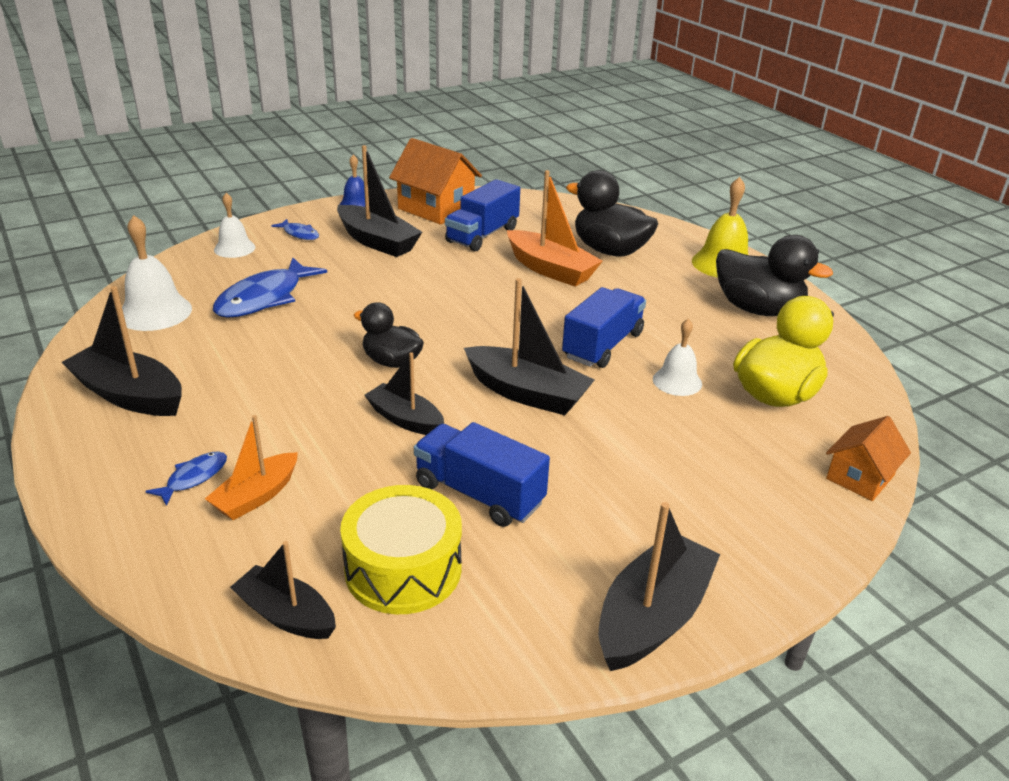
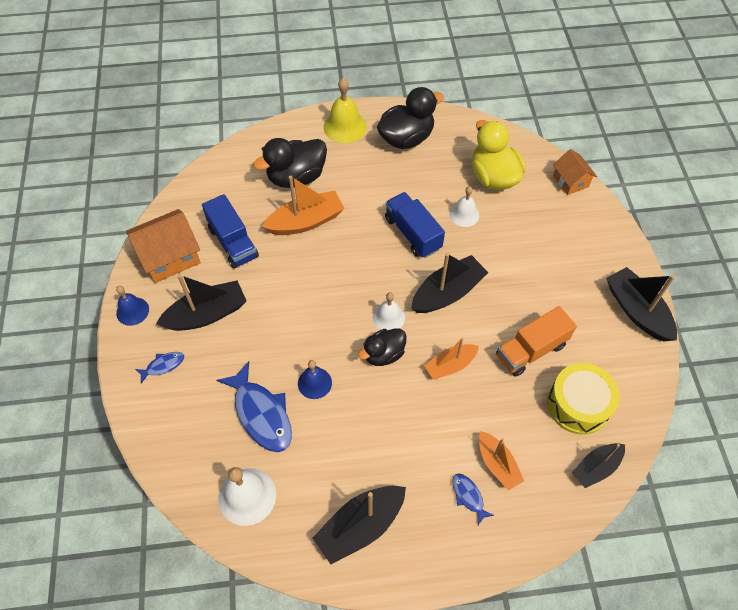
camera: 65 degrees left, 25 degrees up
white bell [214,193,255,258] -> white bell moved to [373,292,405,330]
black boat [364,352,444,435] -> orange boat [424,337,479,380]
blue truck [414,422,550,527] -> orange truck [496,306,577,377]
none -> blue bell [298,360,332,399]

